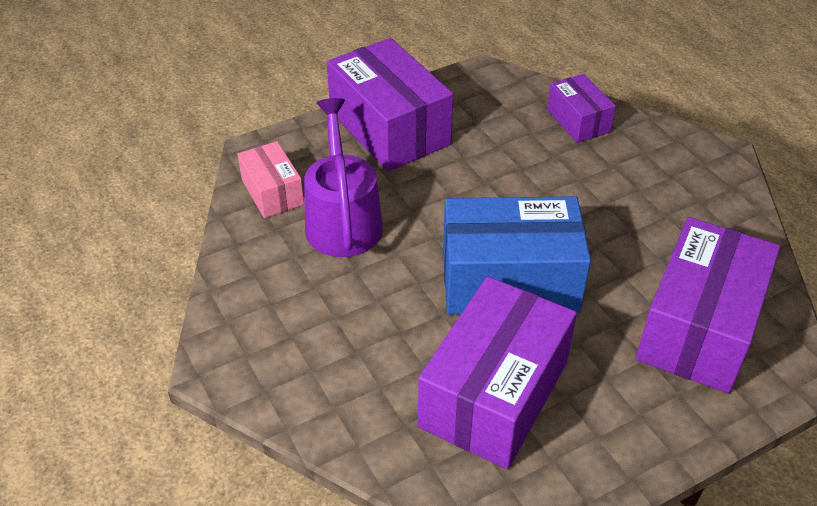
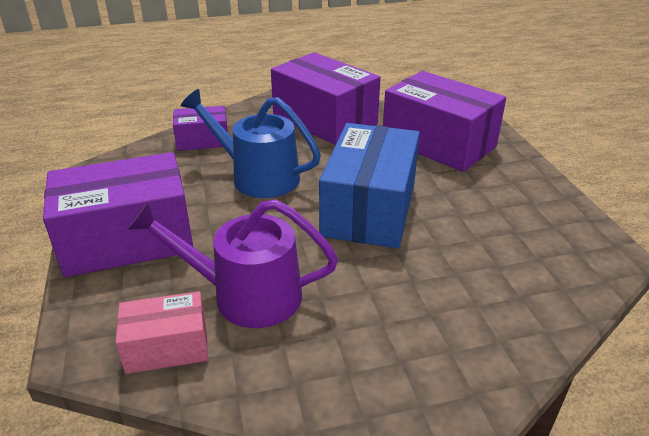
camera: 75 degrees left, 10 degrees down
purple box [418,276,577,469] -> purple box moved to [271,52,381,145]
none -> blue watering can [181,89,321,198]

